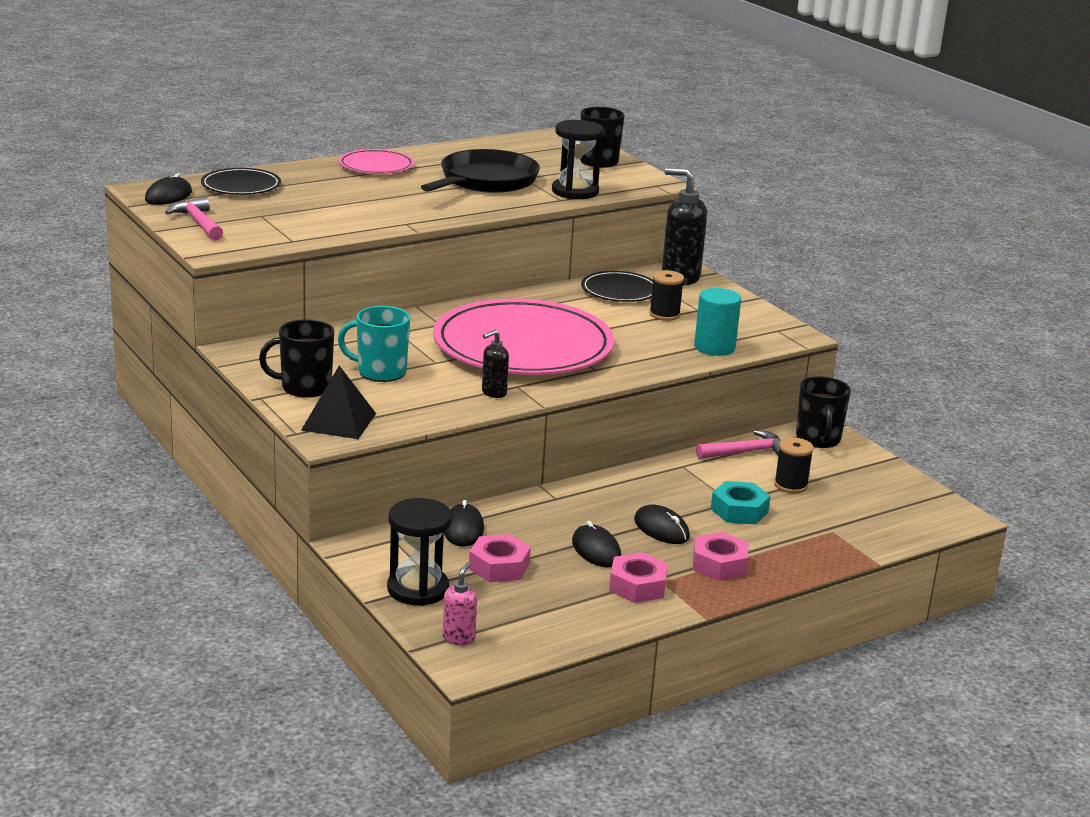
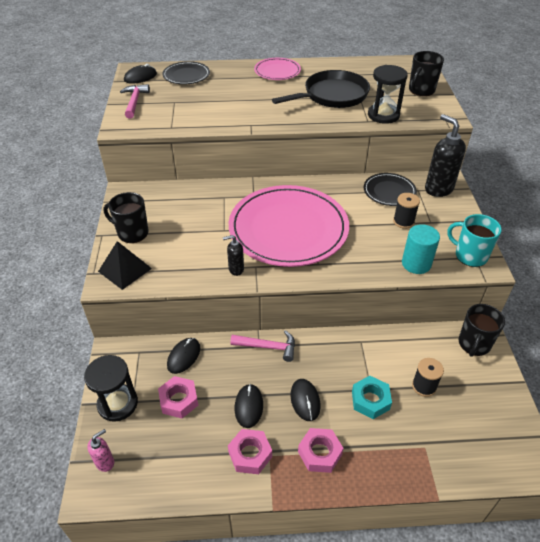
camera: 30 degrees right, 20 degrees up
turquoise mug [338,306,410,382] -> turquoise mug moved to [447,214,502,267]
pink hammer [696,430,781,459] -> pink hammer moved to [230,330,295,362]

